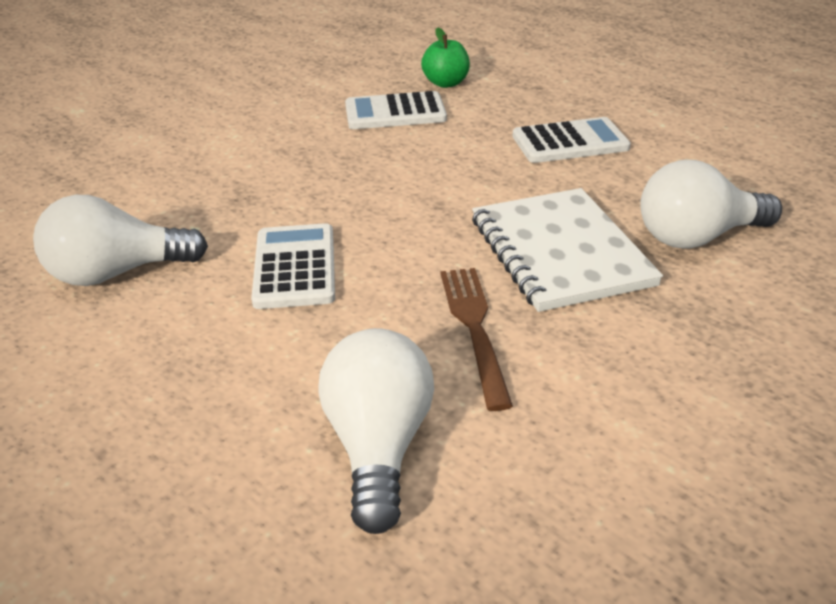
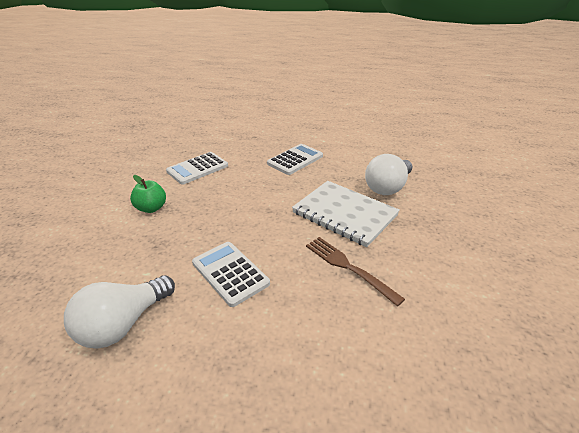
camera: 35 degrees left, 0 degrees up
white light bulb [318,328,434,534] -> none
green apple [421,27,470,88] -> green apple moved to [130,175,166,213]

